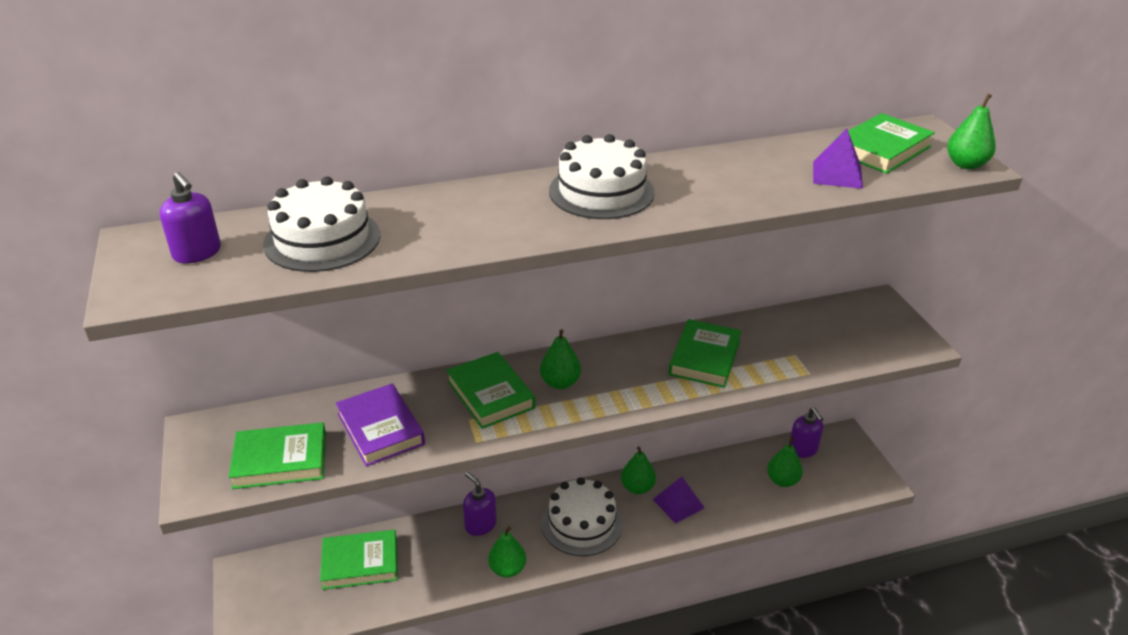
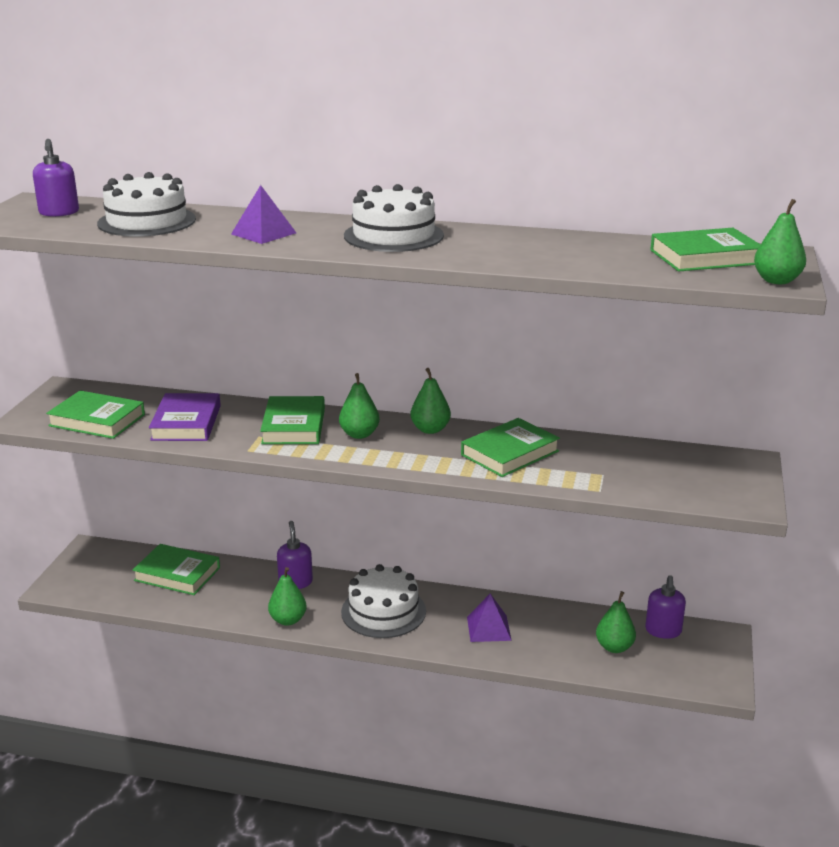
camera: 30 degrees right, 10 degrees down
green pear [621,446,656,494] -> green pear moved to [410,368,451,434]
purple pyramid [813,129,863,189] -> purple pyramid moved to [231,185,296,244]

